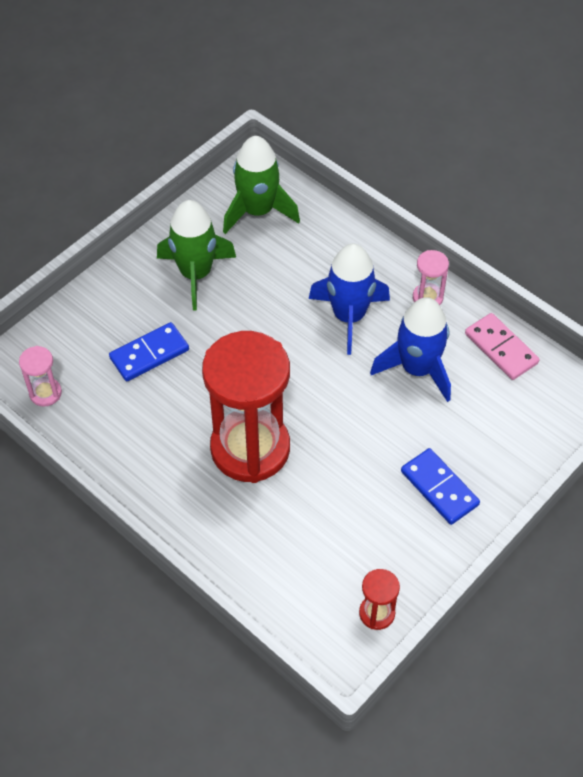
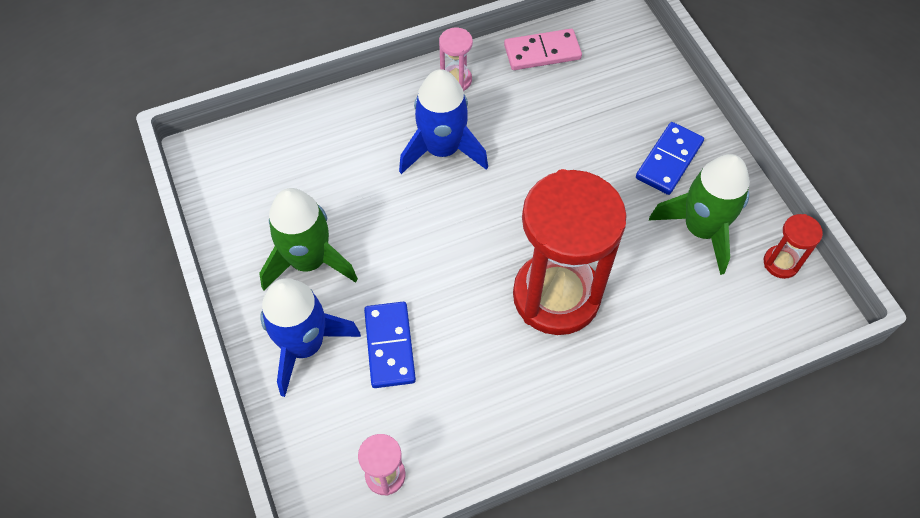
camera: 65 degrees left, 5 degrees up
green rocket [223,136,300,234] -> green rocket moved to [649,154,750,275]
blue rocket [370,297,451,402] -> blue rocket moved to [260,278,361,397]
blue domino [401,448,480,525] -> blue domino turned 45 degrees counterclockwise [636,122,704,195]

